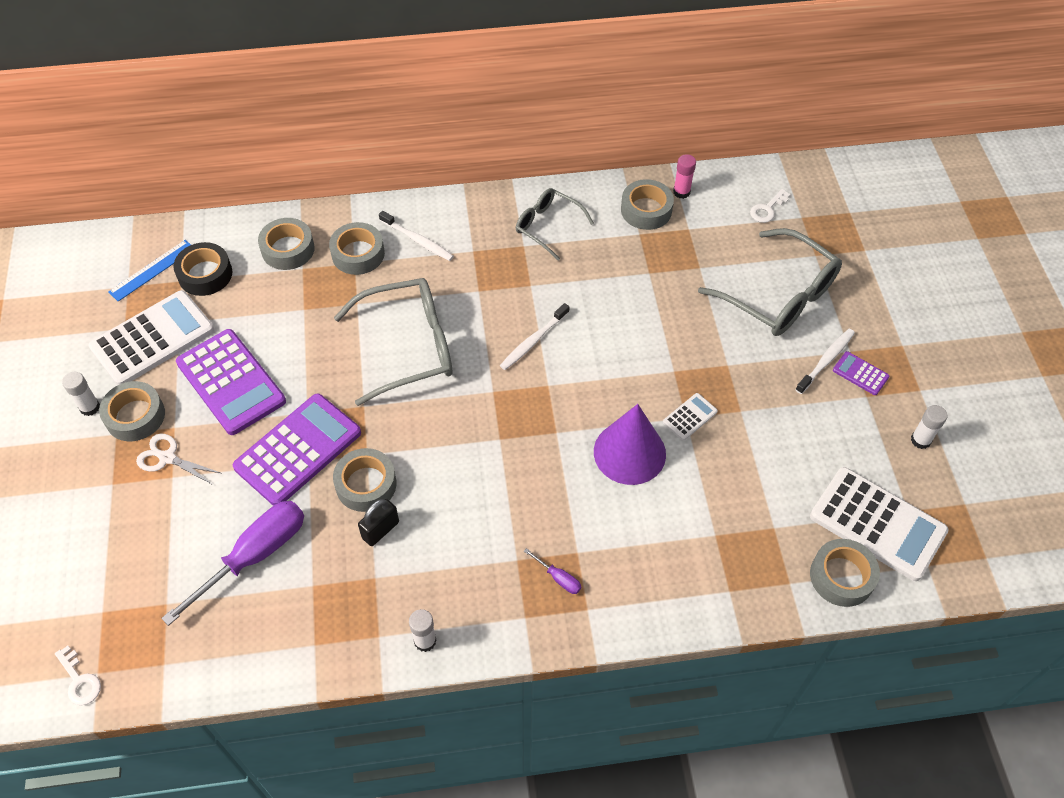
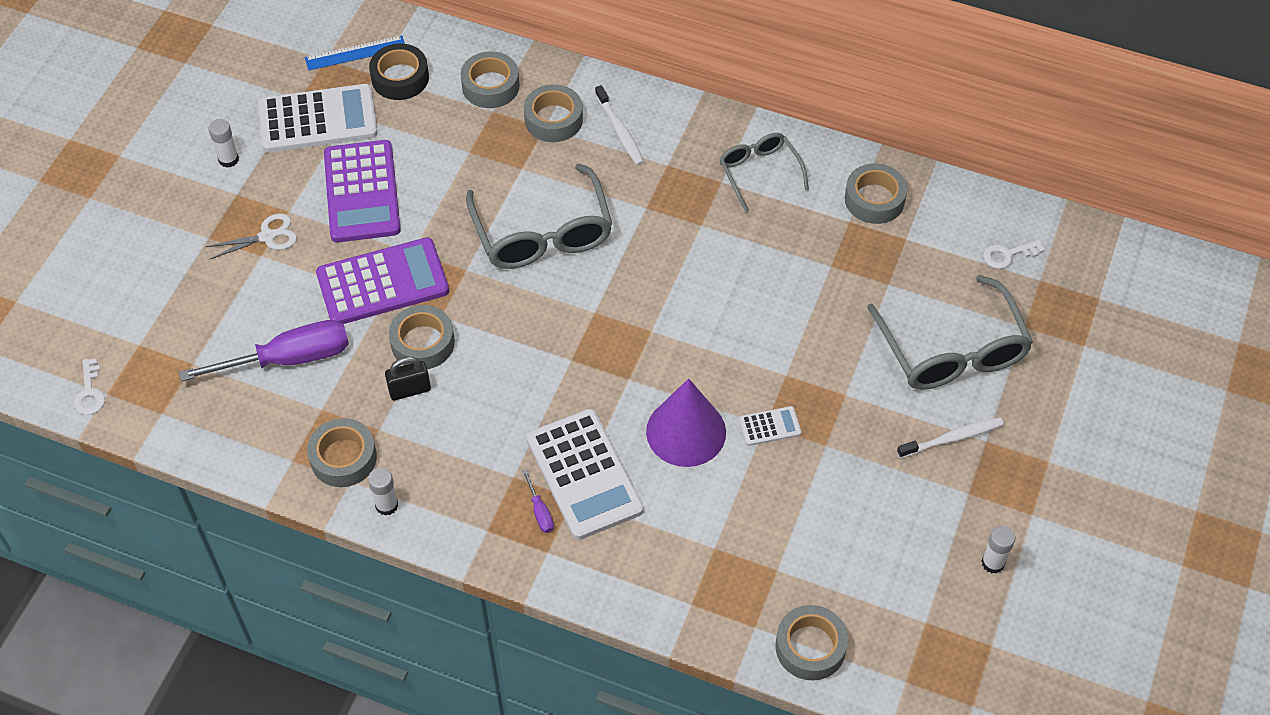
camera: 30 degrees right, 0 degrees up
grey tape [99,381,165,441] -> grey tape moved to [307,418,377,487]
white scissors [136,434,221,485] -> white scissors turned 105 degrees clockwise [206,213,297,260]
grey glasses [334,278,452,406] -> grey glasses turned 60 degrees clockwise [466,164,612,269]
white toothbrush [500,303,569,370] -> none
pink glue stick [673,154,696,199] -> none
white calculator [810,467,949,581] -> white calculator moved to [527,409,644,540]
purple calculator [833,351,889,395] -> none

